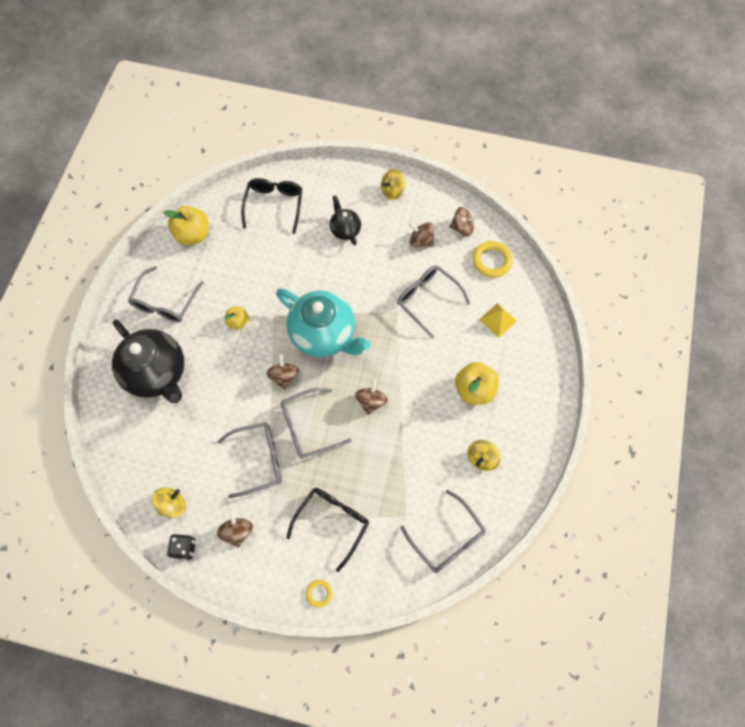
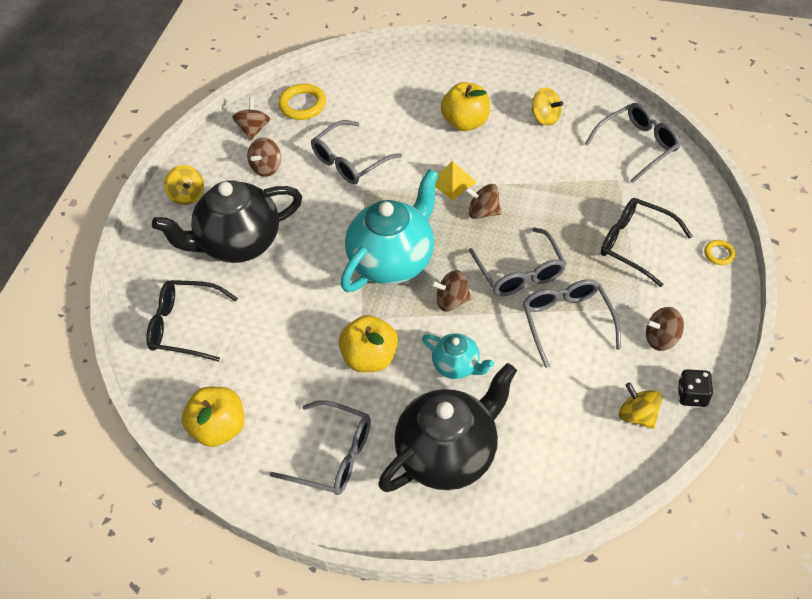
camera: 85 degrees left, 15 degrees down
yellow apple [224,306,249,330] -> yellow apple [339,315,398,372], size x1.74
black teapot [330,195,361,245] -> black teapot [152,180,302,263], size x1.99
yellow pyramid [479,303,517,338] -> yellow pyramid moved to [435,161,477,200]
none -> turquoise teapot [422,333,494,379]

